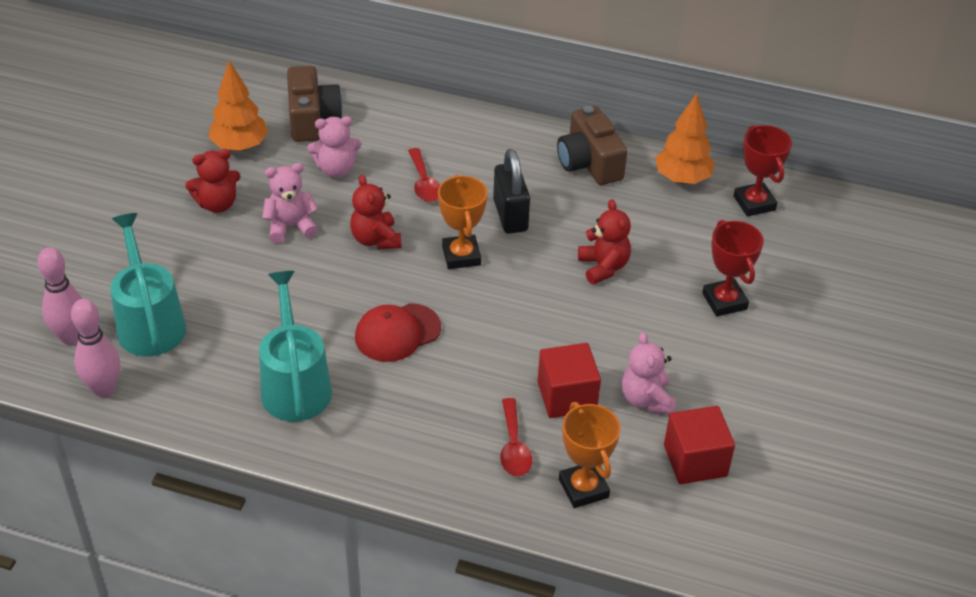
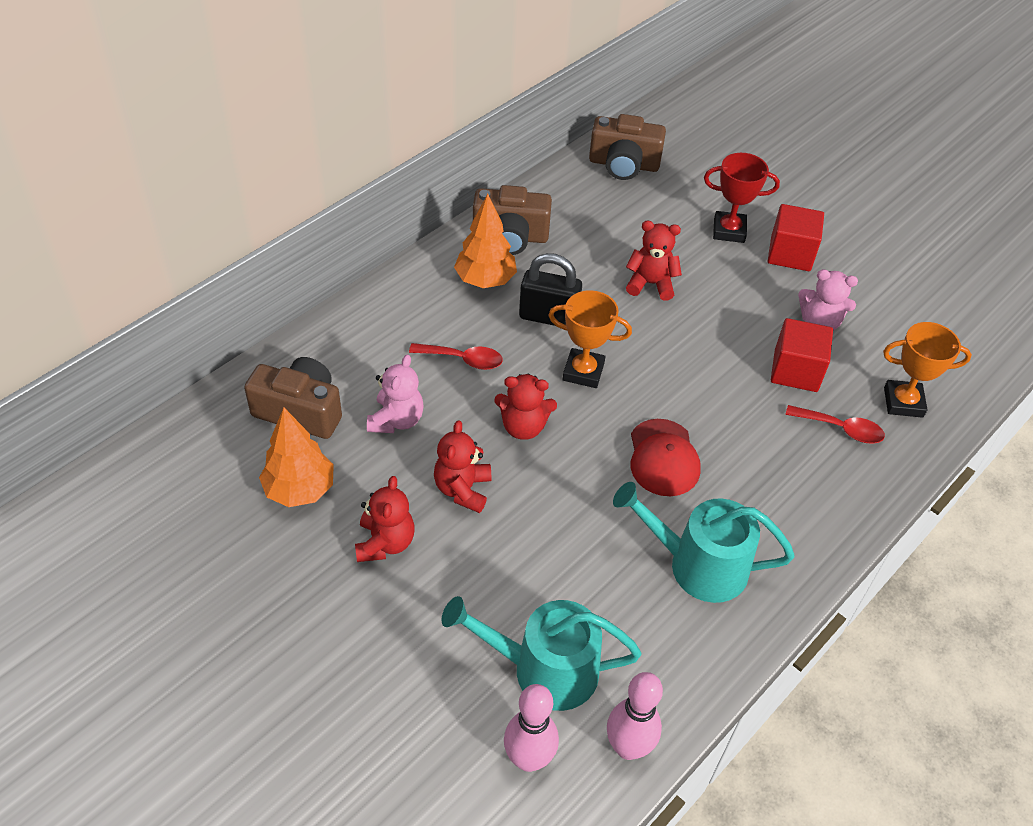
camera: 65 degrees left, 5 degrees up
pink teddy bear [262,163,318,243] -> red teddy bear [434,420,491,513]
orange tree [655,93,715,184] -> orange tree moved to [454,194,517,288]
red cube [664,406,735,484] -> red cube moved to [768,204,824,271]
red trophy [734,125,792,217] -> brown camera [589,114,666,180]

